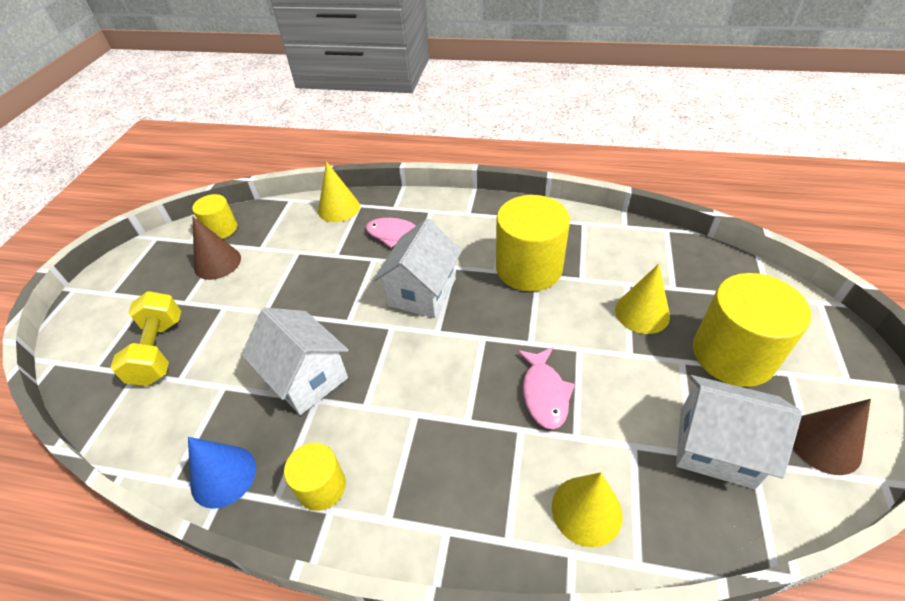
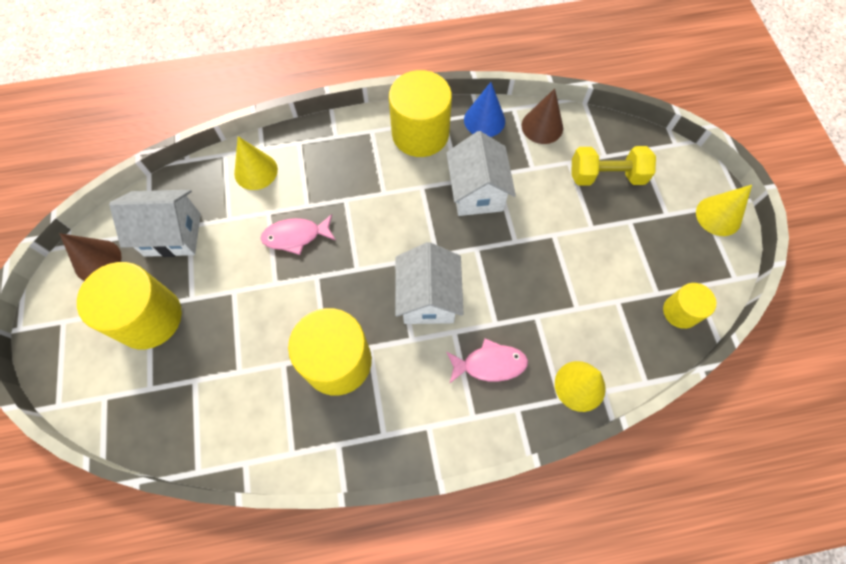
camera: 155 degrees right, 20 degrees up
yellow dumbbell [110,291,181,386] -> yellow dumbbell turned 60 degrees counterclockwise [571,146,656,186]
brown cone [193,217,241,280] -> brown cone moved to [522,88,563,144]
white house [241,307,349,415] -> white house turned 60 degrees clockwise [446,131,516,216]
yellow cylinder [284,443,346,511] -> yellow cylinder [389,70,452,157], size x1.85
pink fish [517,347,575,430] -> pink fish turned 75 degrees counterclockwise [260,214,336,255]
yellow cone [615,264,670,334] -> yellow cone moved to [696,185,752,236]

